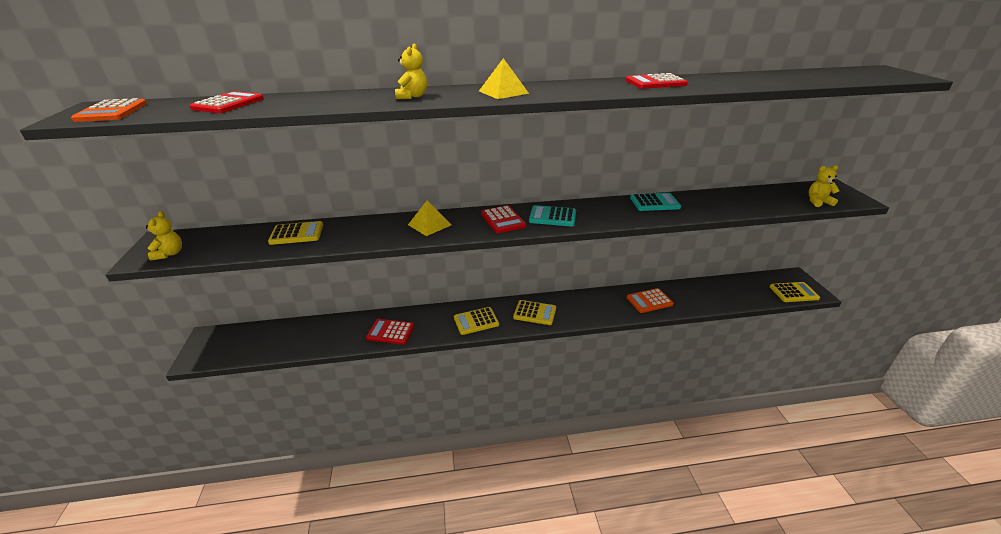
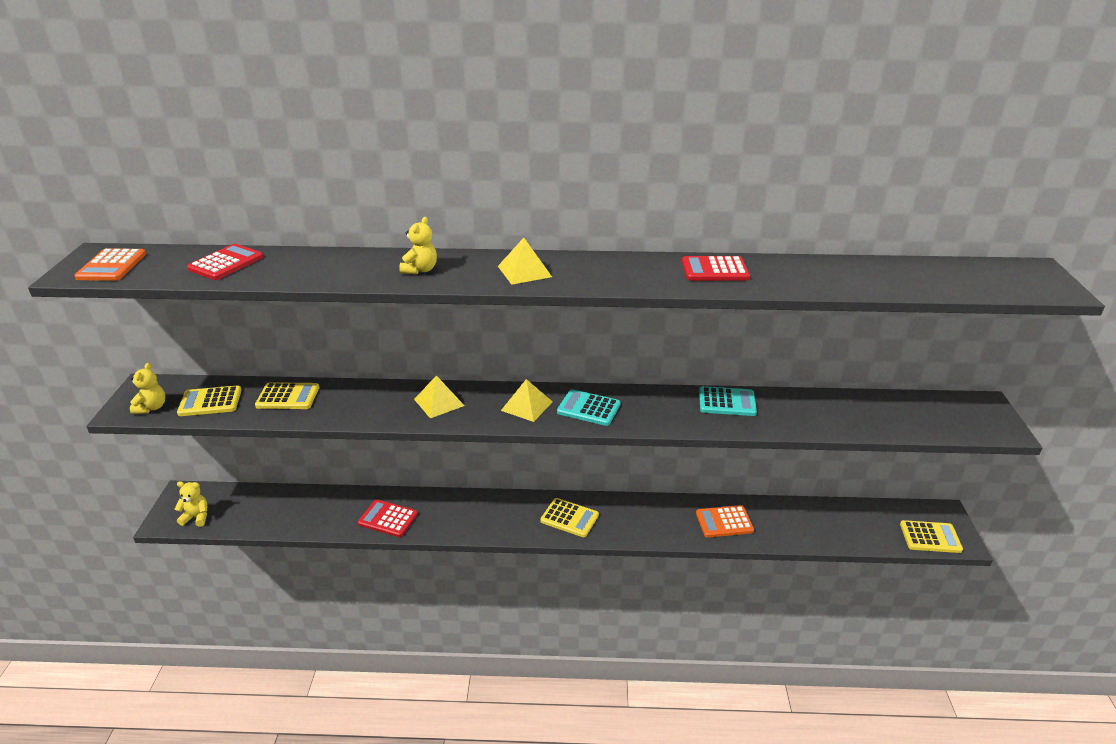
camera: 10 degrees right, 0 degrees up
yellow calculator [454,307,499,335] -> yellow calculator moved to [177,385,242,416]
red calculator [481,205,526,233] -> yellow pyramid [501,379,553,422]
yellow teddy bear [808,165,840,207] -> yellow teddy bear moved to [175,481,208,527]

